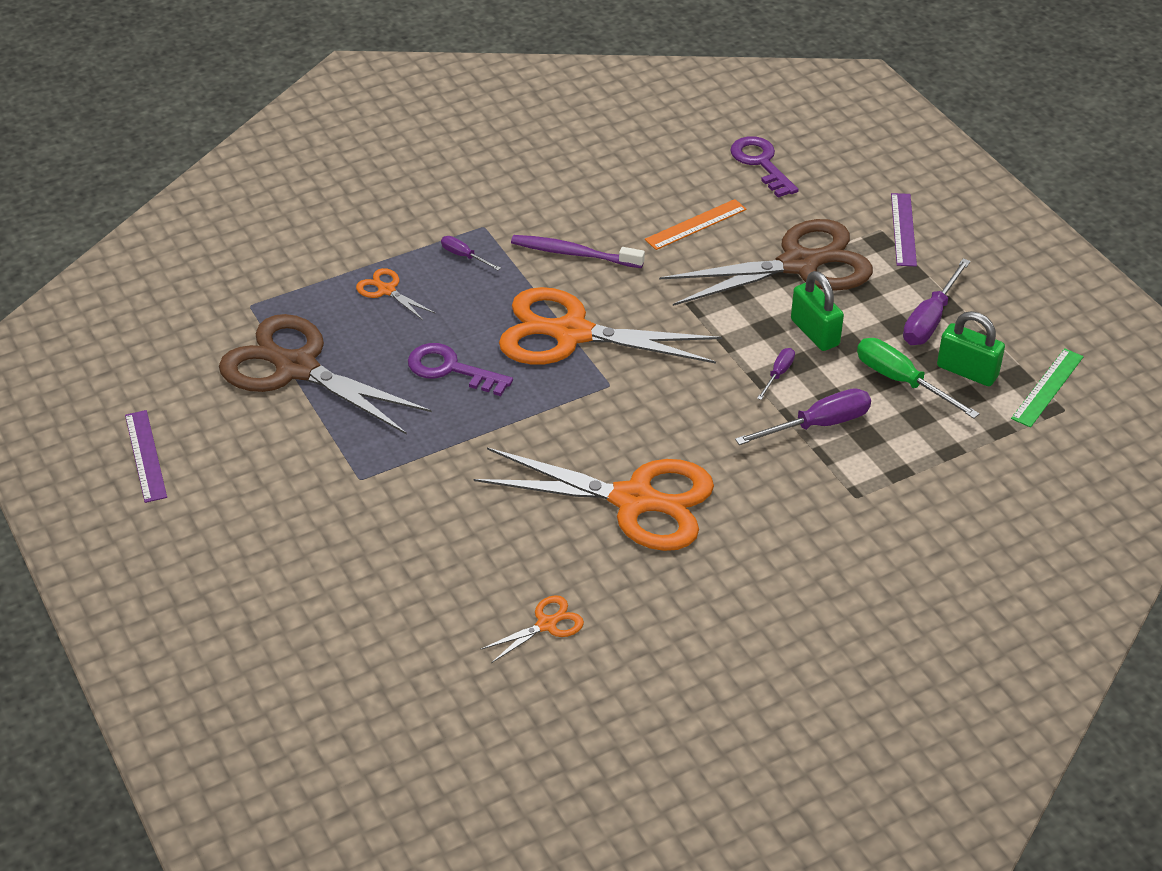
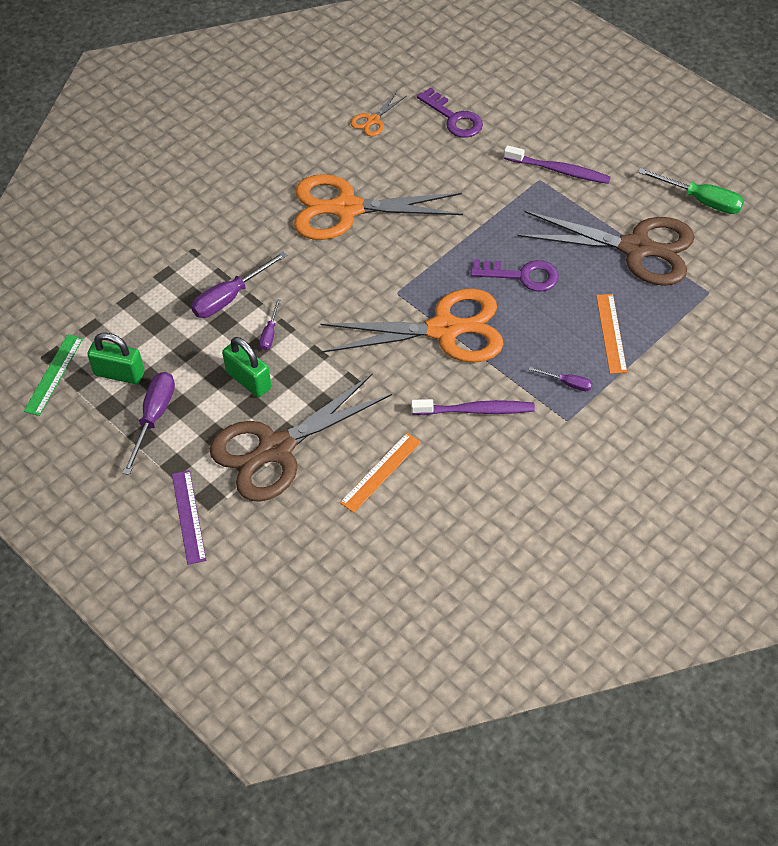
camera: 165 degrees right, 10 degrees up
purple ruler [125,410,167,503] -> none
orange scissors [356,268,435,320] -> orange ruler [596,294,627,374]
purple key [730,136,799,198] -> purple key moved to [417,87,483,138]
green screwdriver [857,338,980,418] -> green screwdriver moved to [638,168,744,214]
none -> purple toothbrush [504,145,610,184]

